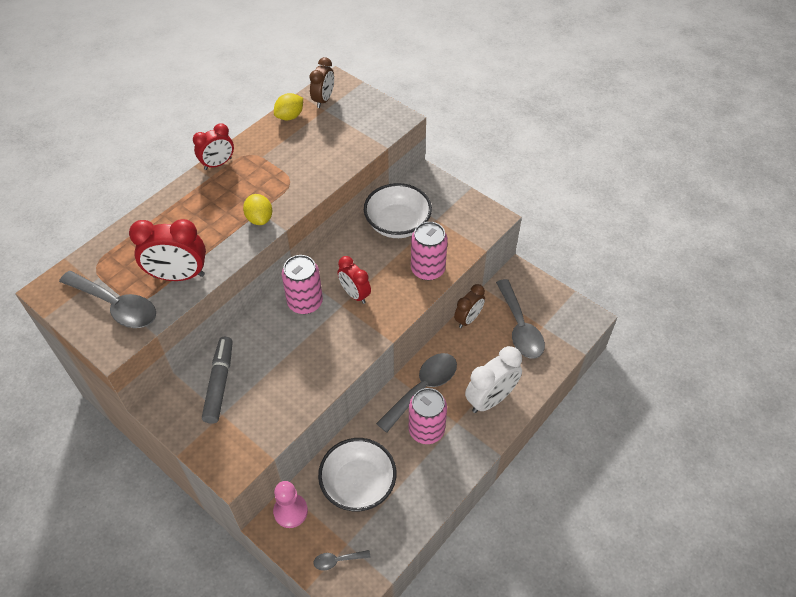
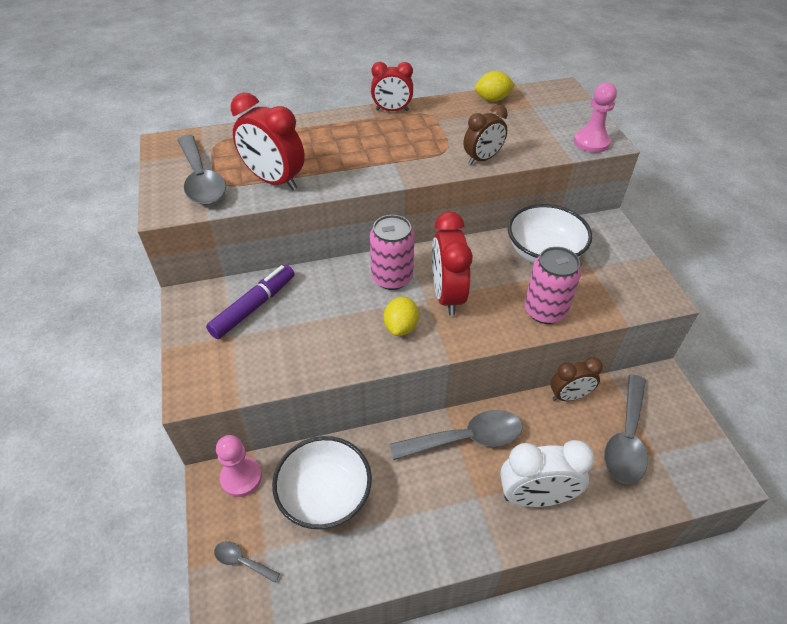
camera: 35 degrees right, 5 degrees down
grey marker [202,337,233,424] -> purple marker [206,265,295,339]
yellow lemon [243,194,272,225] -> yellow lemon moved to [384,297,419,336]
brown clock [309,57,334,108] -> brown clock moved to [463,105,508,165]
red clock [338,256,371,304] -> red clock [432,212,473,316], size x1.54
pink can [409,388,447,444] -> none
none -> pink pawn [574,82,617,153]

